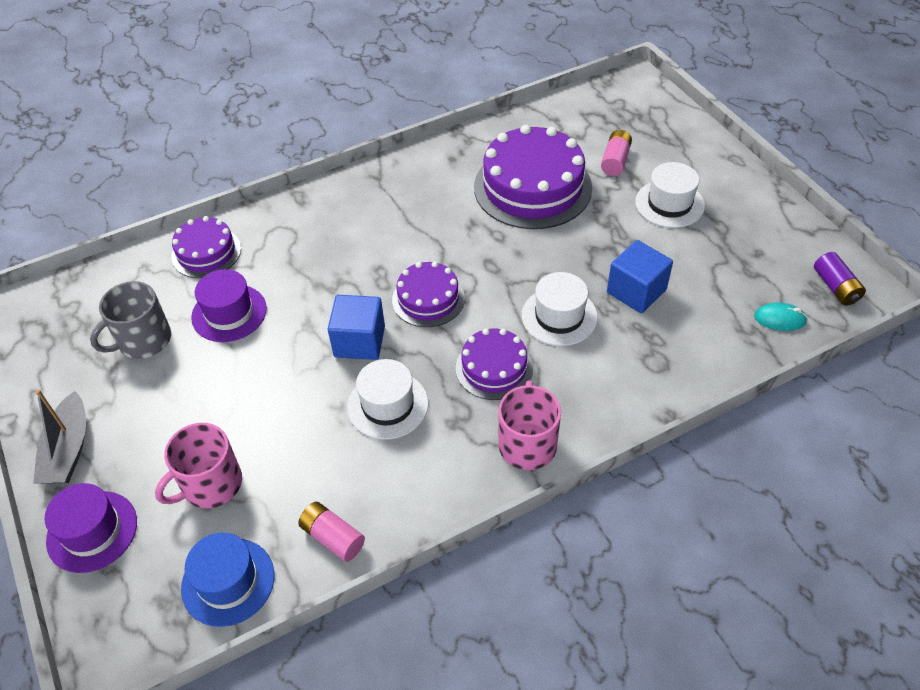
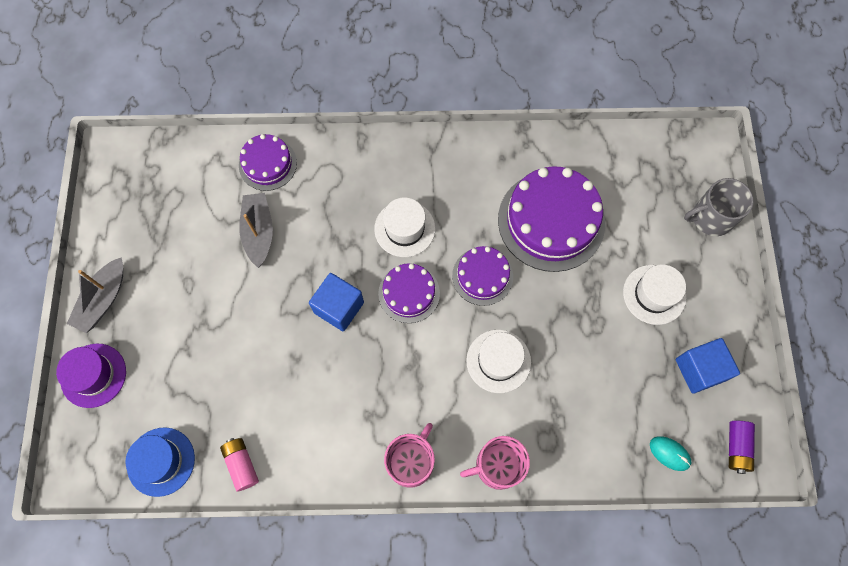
camera: 25 degrees right, 20 degrees up
grey mug [90,281,171,359] -> grey mug moved to [684,178,754,236]
pink mug [155,423,242,508] -> pink mug moved to [460,436,530,490]
purple hat [191,269,267,342] -> grey boat [239,193,273,268]
white hat [347,359,428,440] -> white hat moved to [374,198,435,257]
purple cake [456,328,533,400] -> purple cake moved to [452,246,513,306]
pink battery [601,130,632,176] -> none
blue cube [607,240,673,313] -> blue cube moved to [676,338,740,394]

